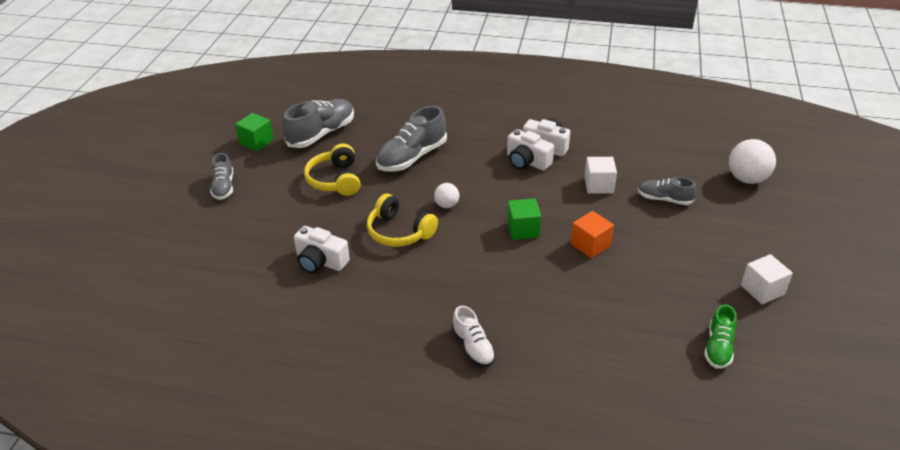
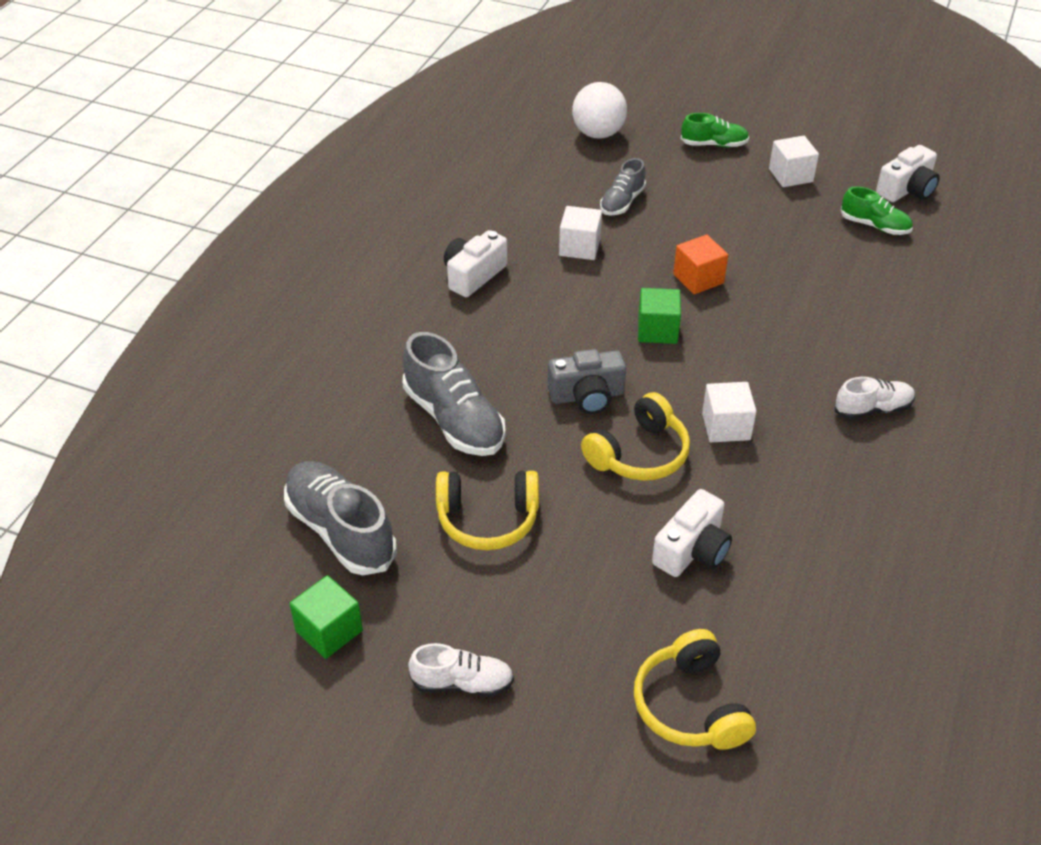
camera: 80 degrees left, 5 degrees up
grey shoe [210,153,233,200] -> white shoe [408,643,514,697]
white ball [434,183,459,208] -> grey camera [548,349,626,414]
white camera [507,129,554,171] -> white camera moved to [876,145,940,202]
none -> yellow headphones [634,629,756,750]
none -> green shoe [680,113,749,147]
none -> white cube [702,382,756,442]

